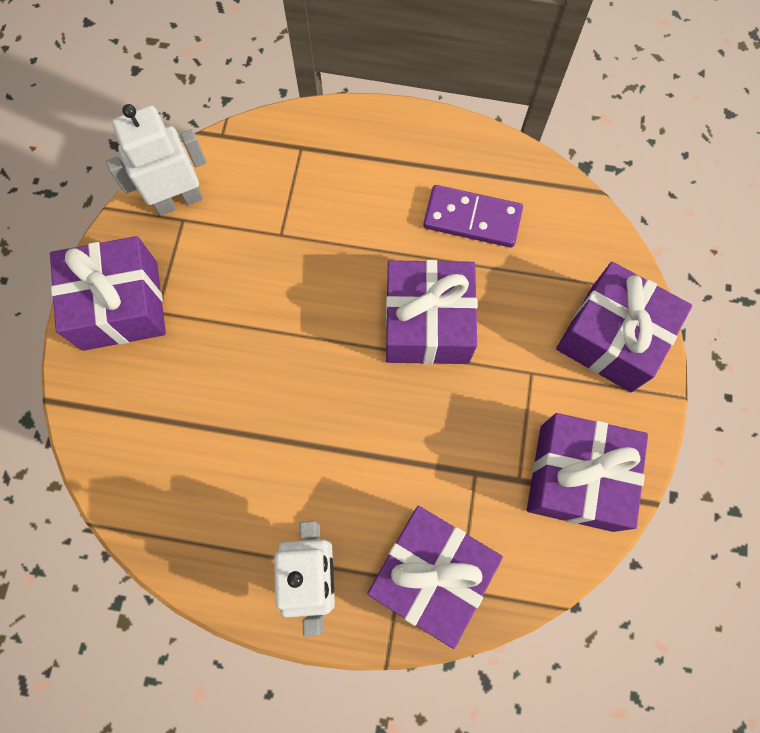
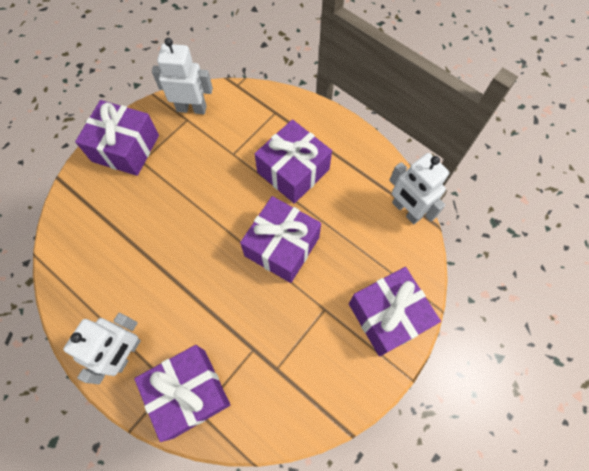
camera: 30 degrees right, 5 degrees down
purple domino [423,185,523,247] -> none
purple gift [527,413,648,532] -> purple gift moved to [254,120,332,204]
none -> white robot [389,153,449,224]

